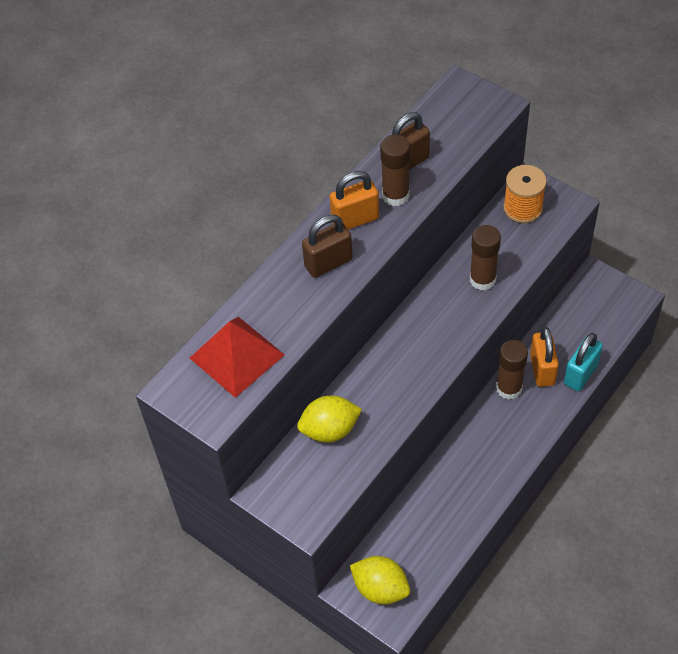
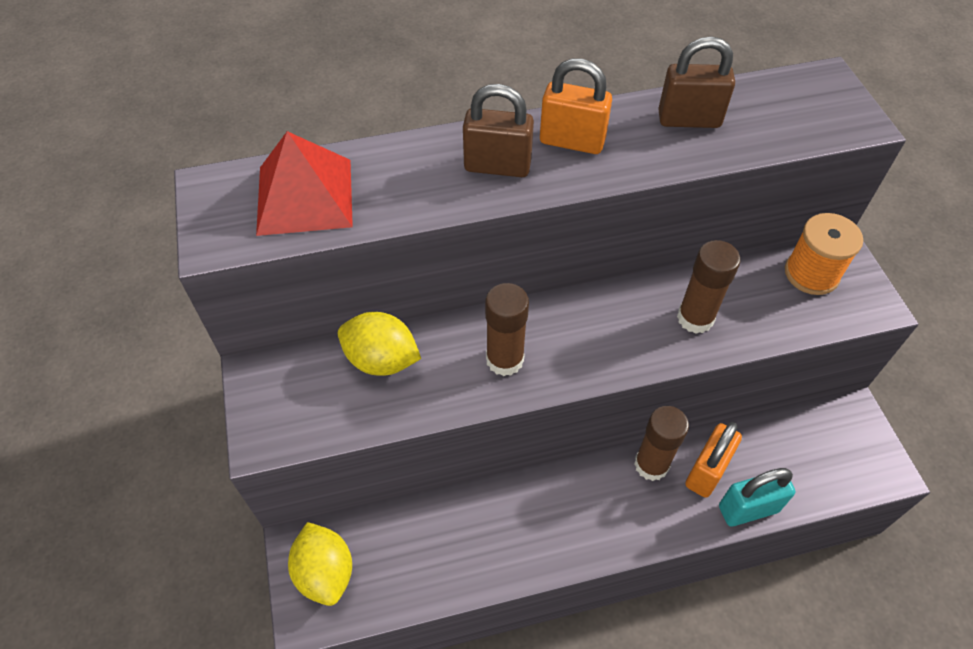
camera: 35 degrees right, 0 degrees up
brown glue stick [380,134,410,206] -> brown glue stick moved to [485,283,529,376]

